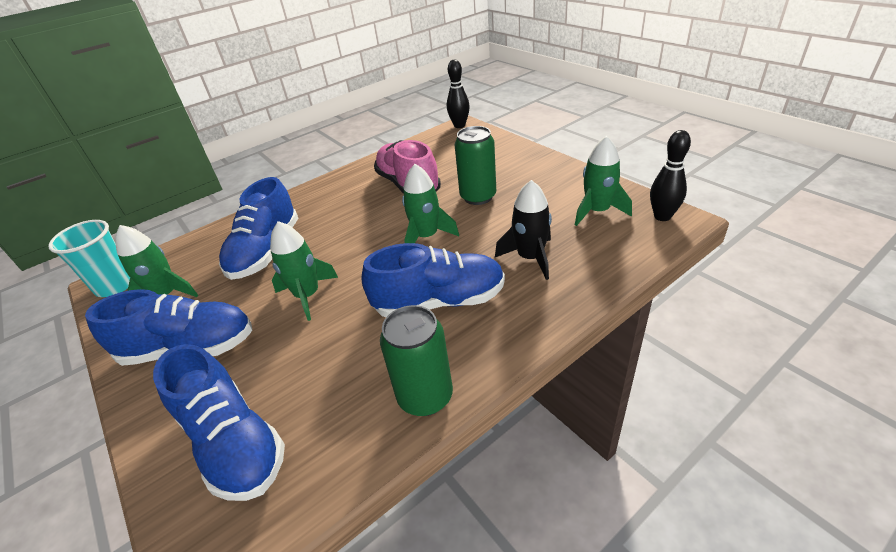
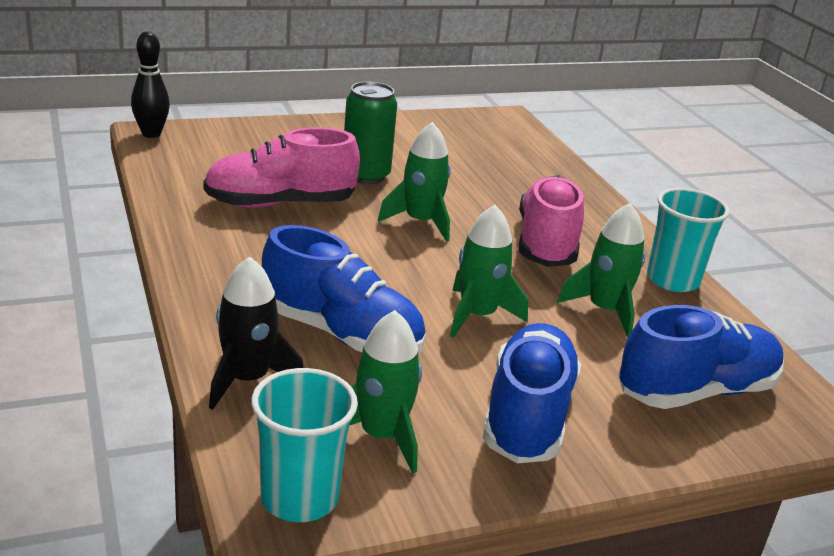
camera: 80 degrees left, 10 degrees down
blue shoe [362,243,505,317] -> pink shoe [519,175,584,267]
green can [380,305,453,416] -> turquoise cup [647,188,730,292]
black rocket [495,180,552,280] -> black rocket moved to [209,256,303,410]
green rocket [575,136,632,226] -> green rocket moved to [557,203,645,338]
black bowling pin [650,130,691,221] -> none

